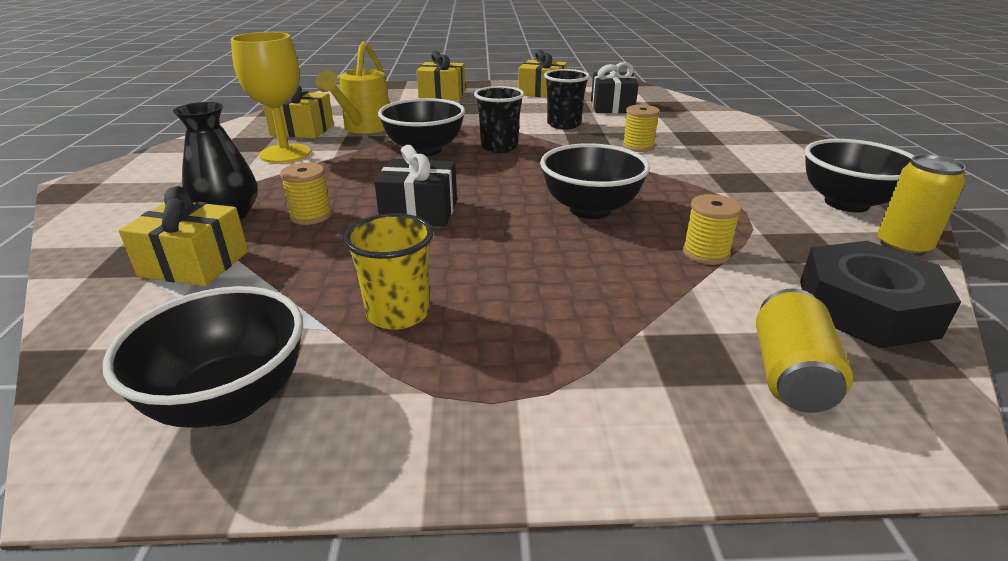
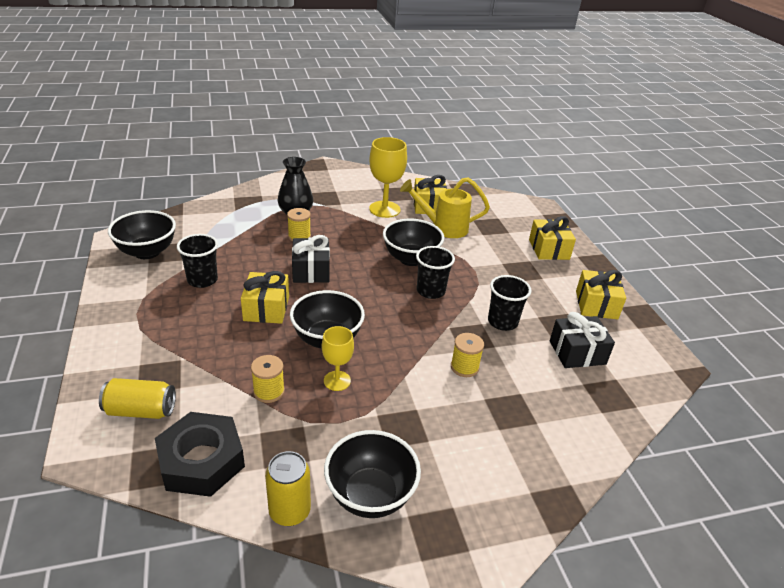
camera: 75 degrees right, 5 degrees up
yellow gift [119,186,248,286] -> yellow gift moved to [241,271,289,324]
yellow cup [343,213,433,330] -> black cup [177,234,218,288]
none -> yellow goblet [322,326,354,391]

